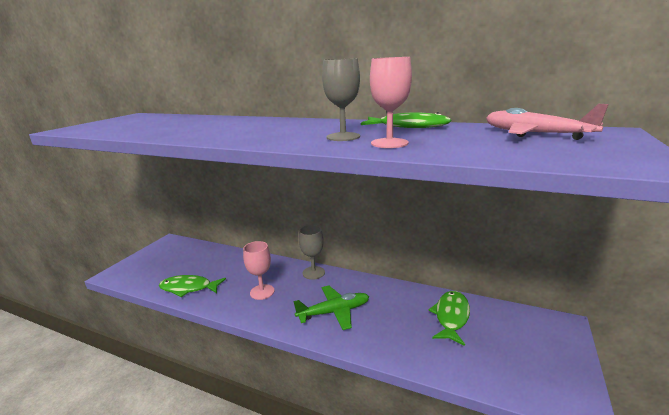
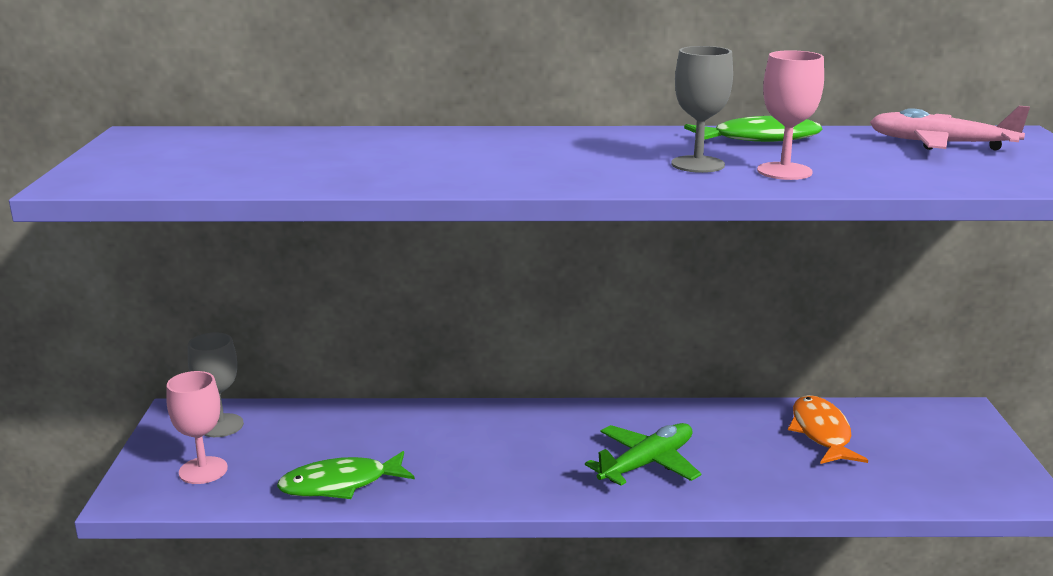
camera: 25 degrees left, 0 degrees up
pink goblet [243,241,274,300] -> pink goblet moved to [166,371,228,484]
grey goblet [299,225,325,280] -> grey goblet moved to [188,332,244,437]
green fish [428,291,470,346] -> orange fish [788,395,868,464]

